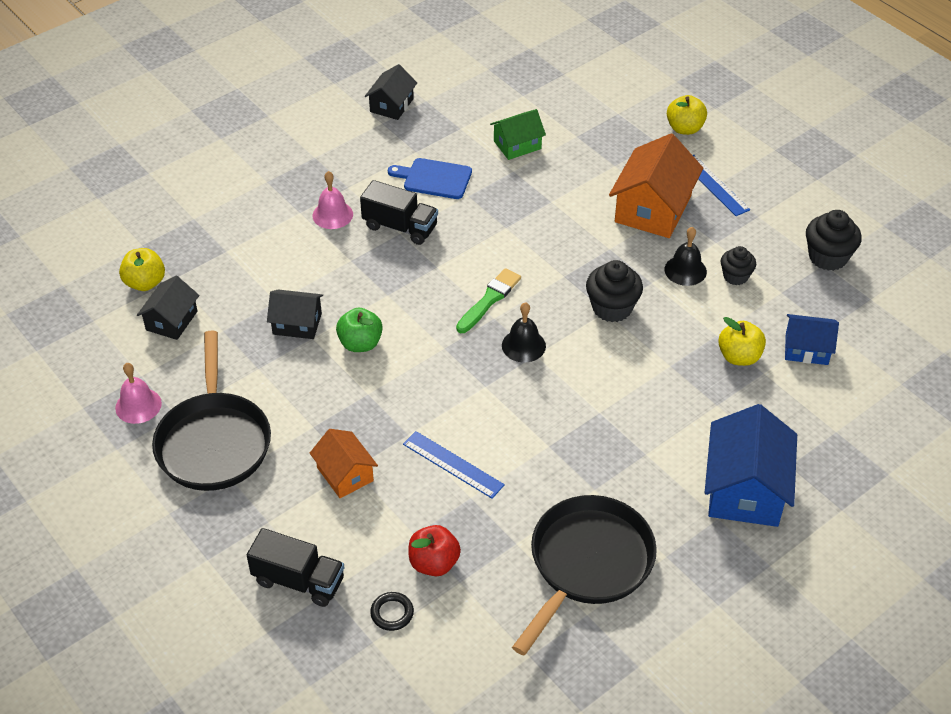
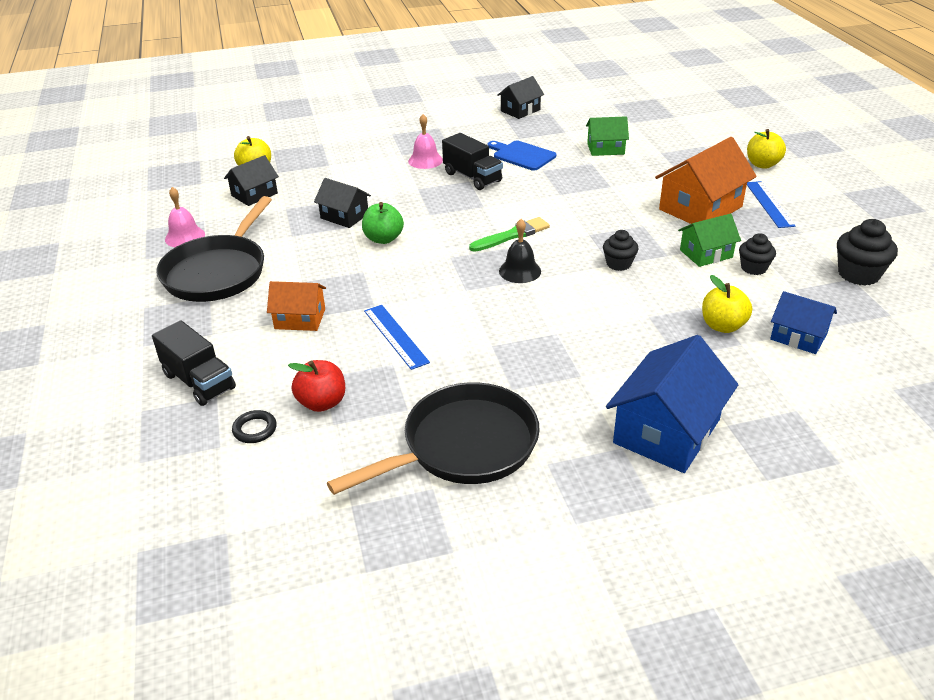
camera: 25 degrees right, 10 degrees down
orange house [310,429,378,498] -> orange house turned 75 degrees counterclockwise [267,281,326,331]
black cupcake [586,260,643,322] -> black cupcake [603,230,639,271], size x0.64
black bell [665,227,707,286] -> green house [678,214,741,267]

